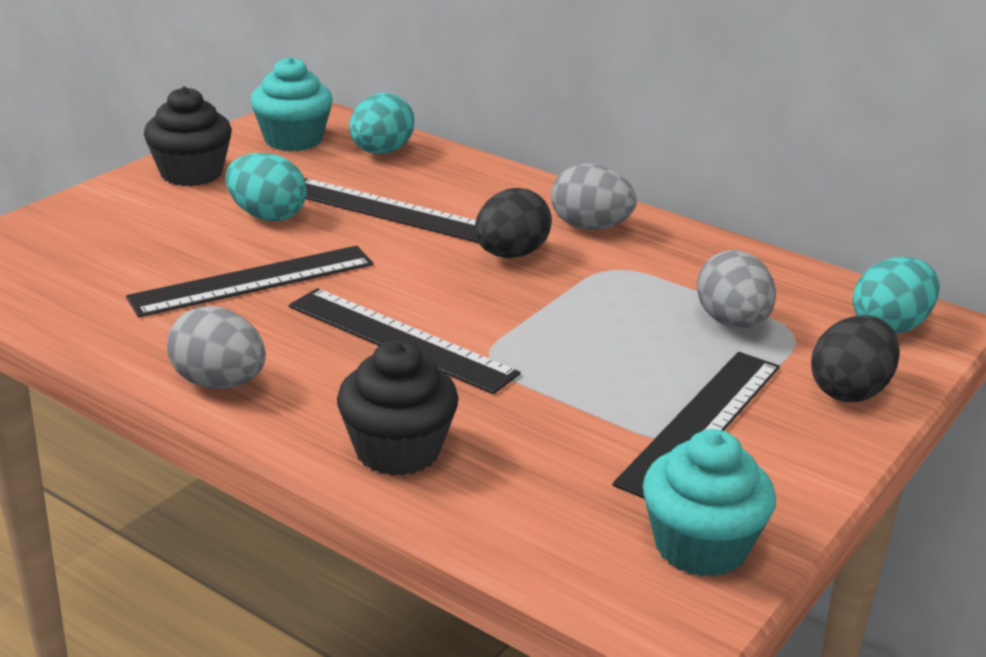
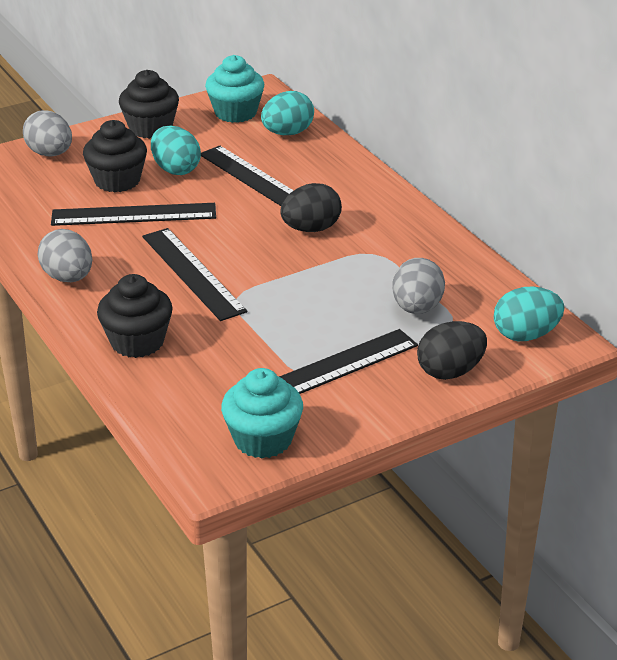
camera: 25 degrees right, 5 degrees up
grey egg [551,164,637,230] -> grey egg moved to [23,110,72,157]
none -> black cupcake [83,120,147,192]

